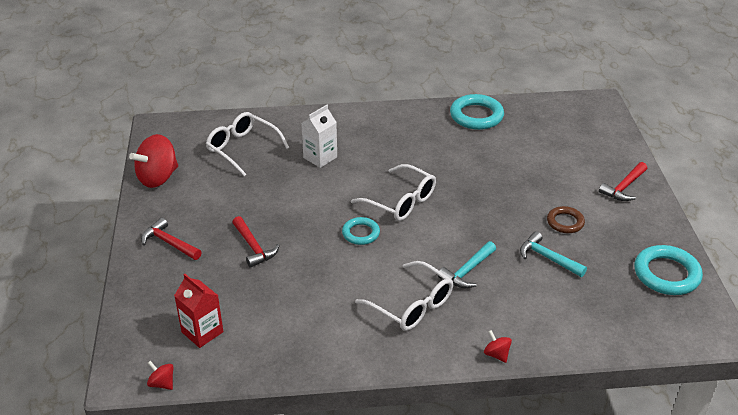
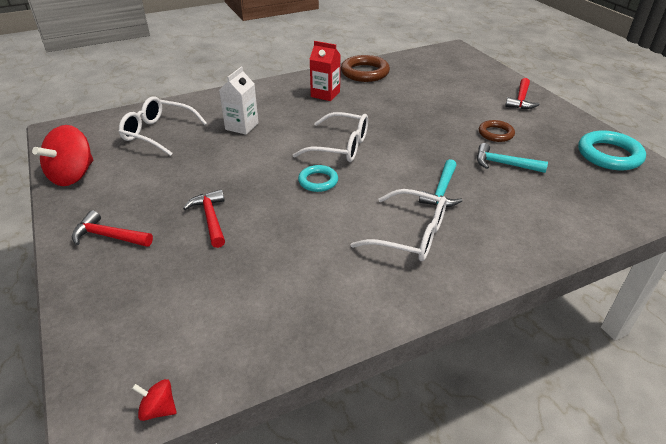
camera: 20 degrees left, 0 degrees up
red carton [174,274,223,348] -> red carton moved to [309,41,340,101]
red hammer [232,216,280,268] -> red hammer turned 150 degrees counterclockwise [183,189,225,248]
turquoise ring [450,94,504,130] -> brown ring [341,55,390,82]
red spinning top [484,330,512,363] -> none

